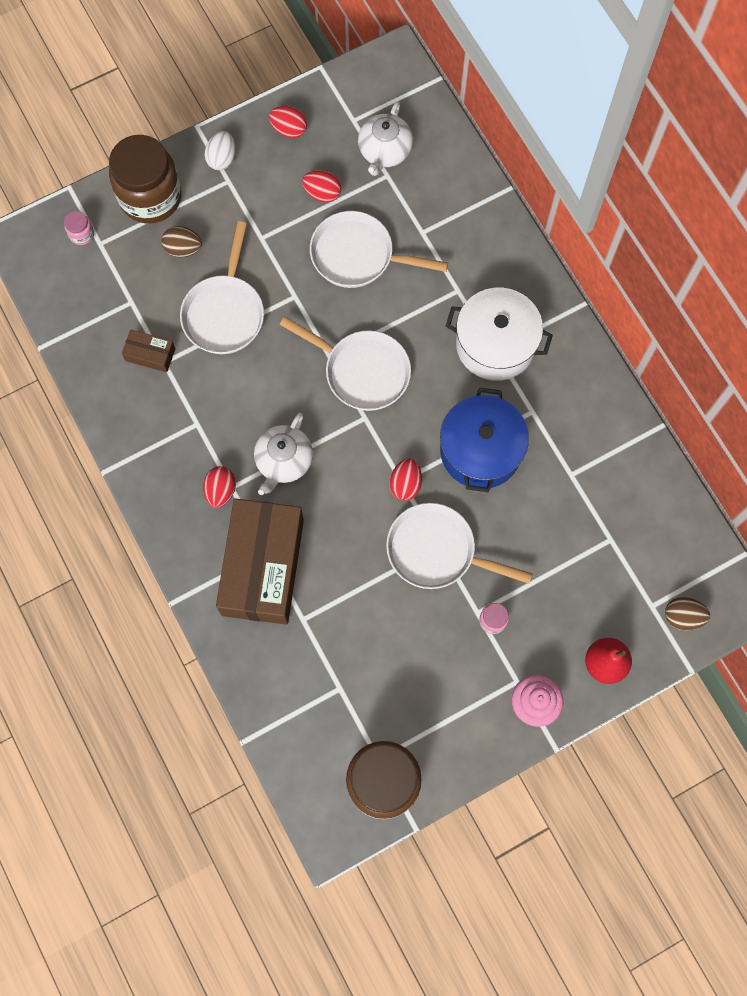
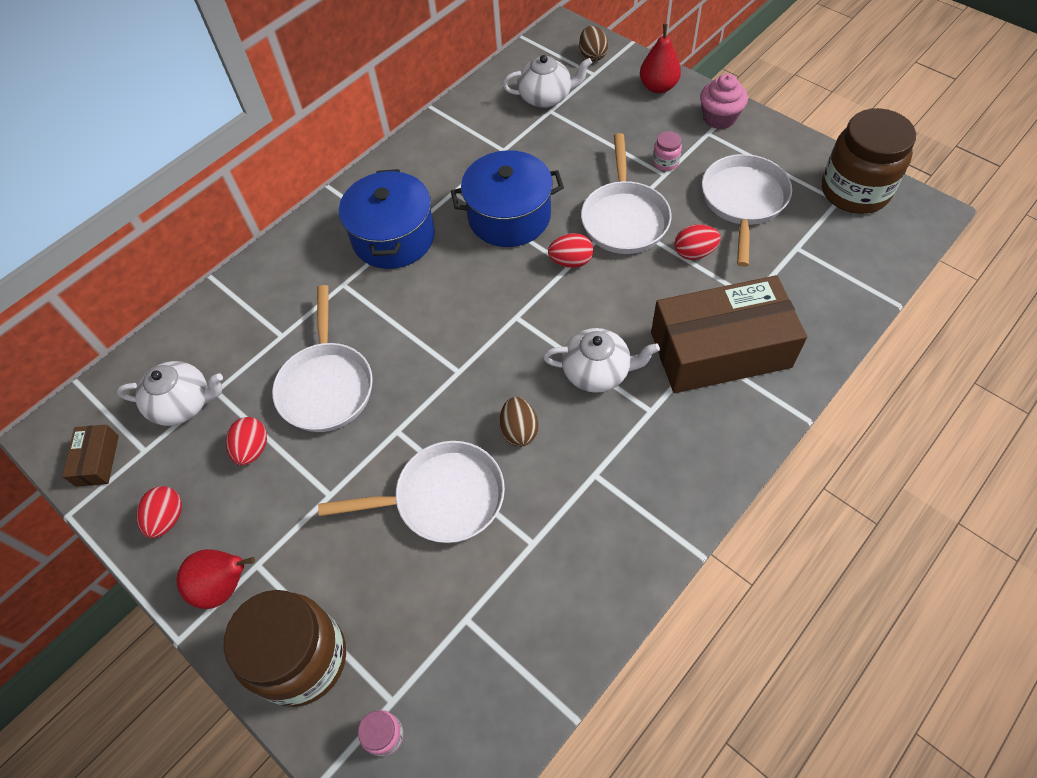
camera: 105 degrees left, 15 degrees down
brown box [122,330,176,372] -> brown box moved to [62,425,119,487]
brown egg [161,226,202,257] -> brown egg moved to [499,397,538,447]
red egg [203,466,236,508] -> red egg moved to [674,224,721,260]
white egg [204,131,236,170] -> red pear [177,549,255,609]
white pan [279,316,411,411] -> white pan moved to [702,154,792,267]
white pot [446,288,553,381] -> blue pot [339,169,435,269]
none -> white teapot [502,55,592,108]

